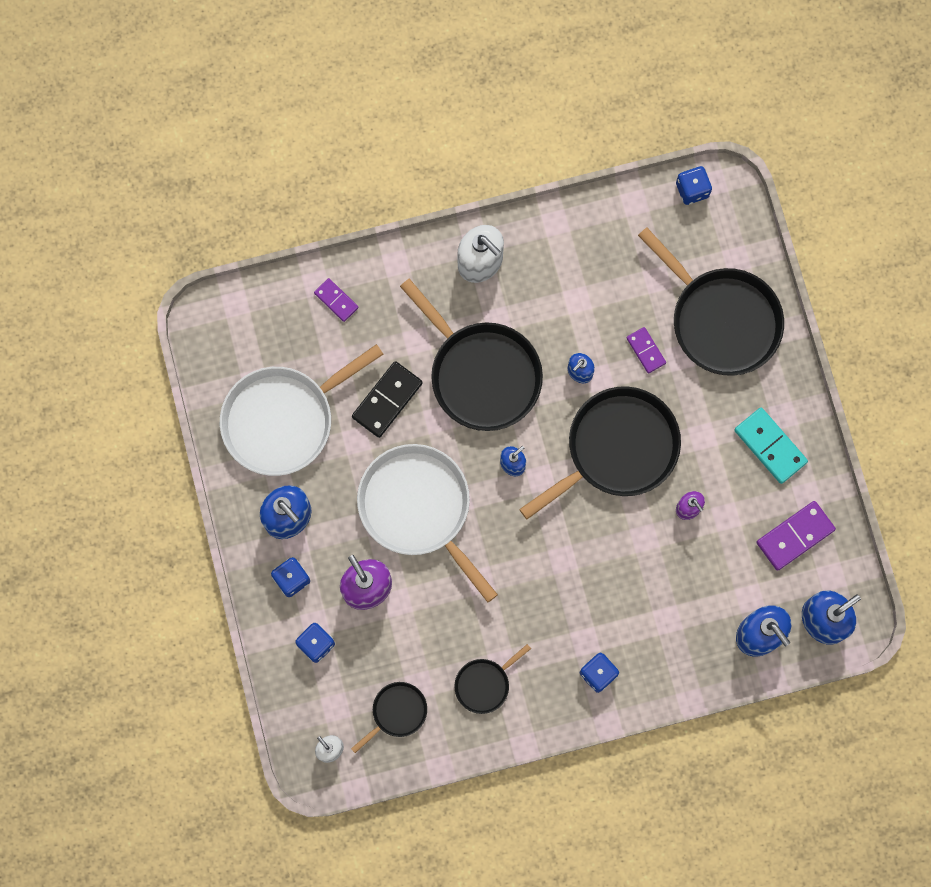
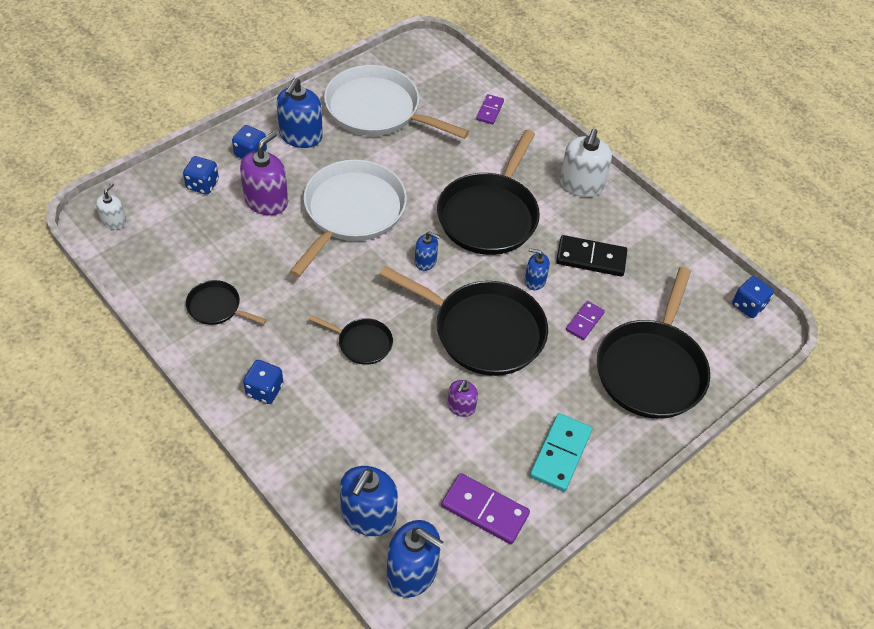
camera: 60 degrees right, 25 degrees down
black pan [351,682,427,753] -> black pan moved to [309,315,393,365]
black domino [352,361,423,438] -> black domino moved to [556,235,627,276]

